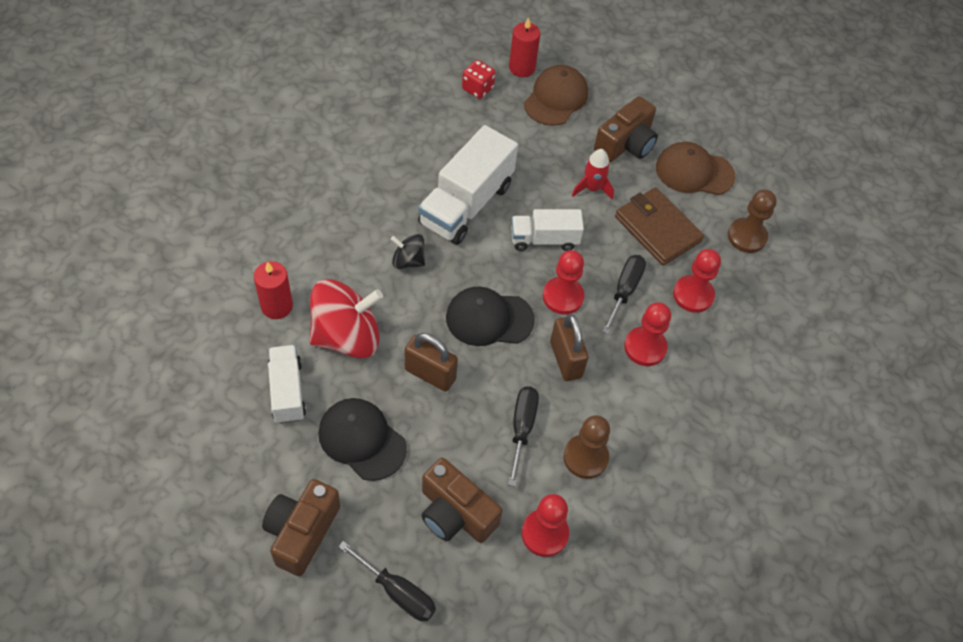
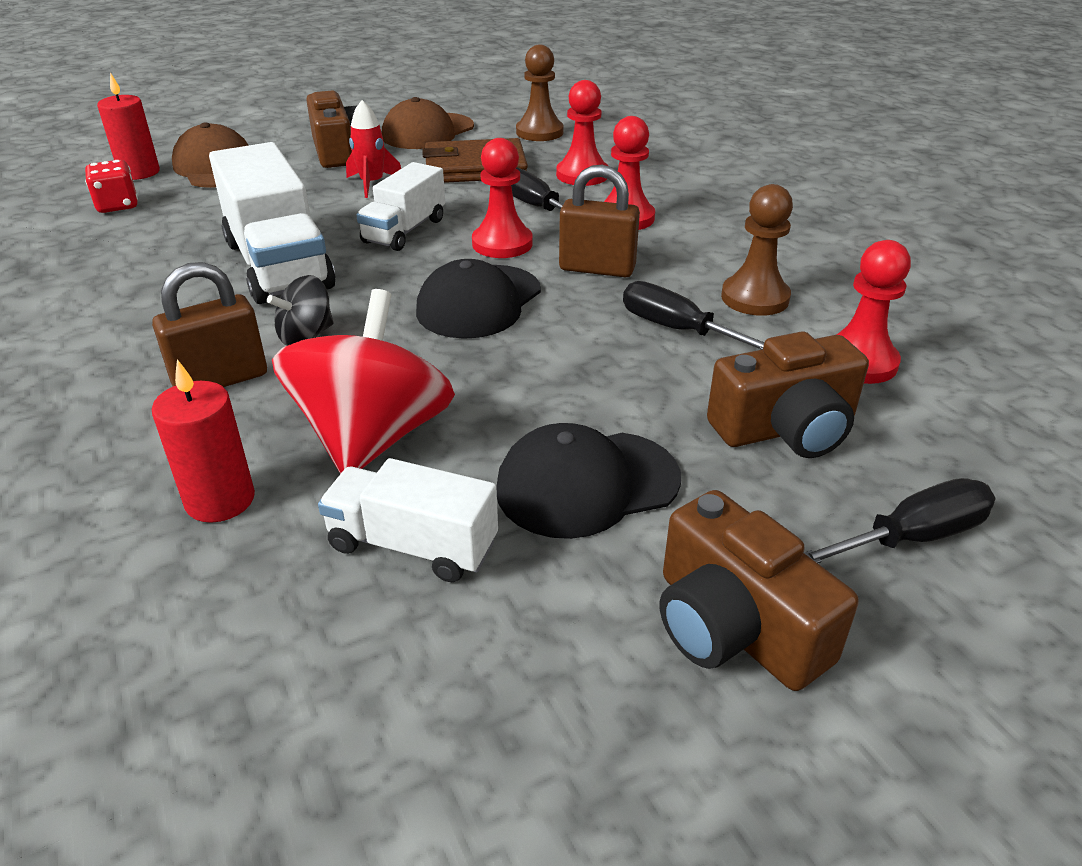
camera: 55 degrees left, 20 degrees down
brown padlock [405,333,458,392] -> brown padlock moved to [152,262,267,387]

